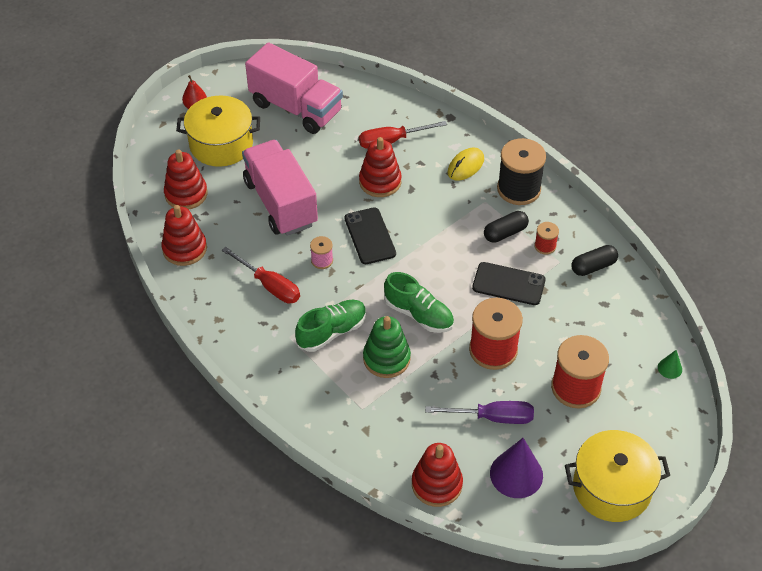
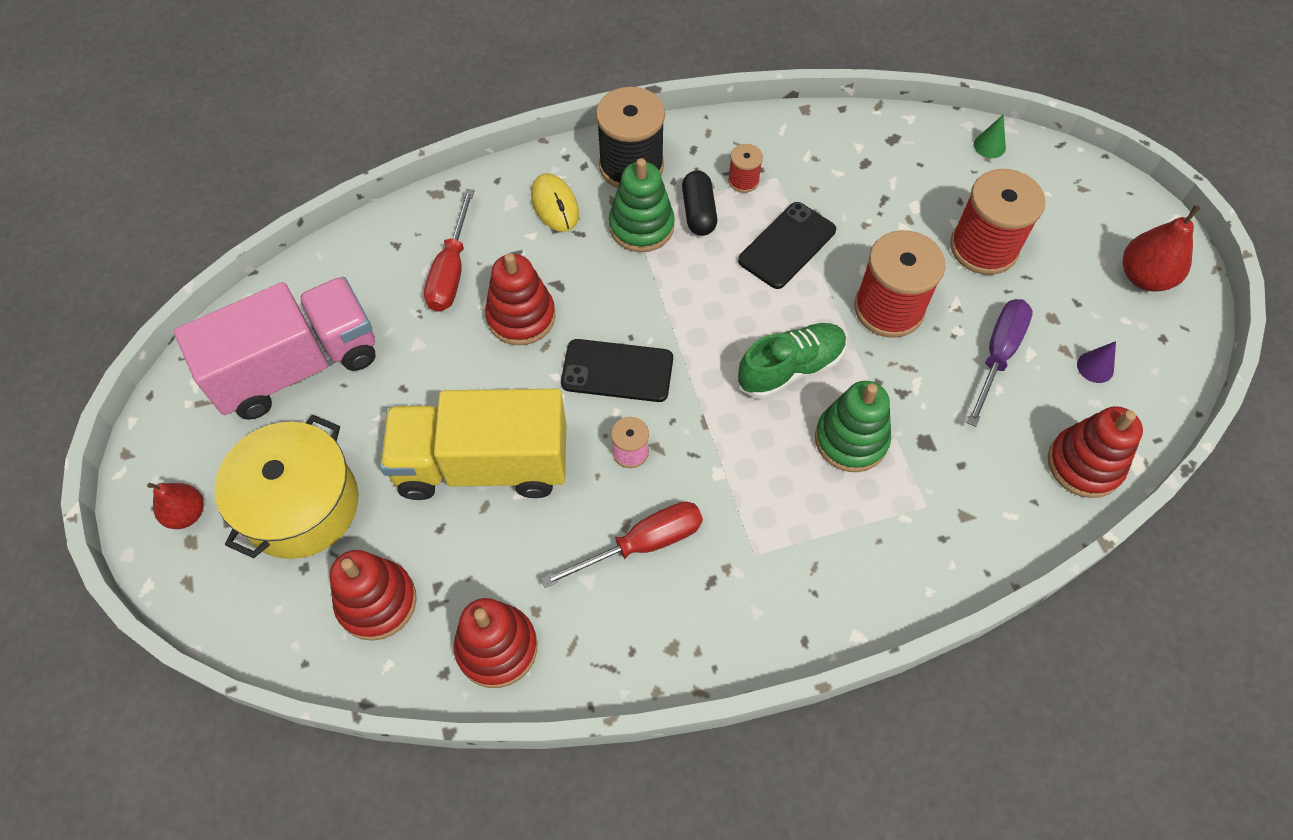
camera: 65 degrees left, 10 degrees up
pink truck [242,140,318,236] -> yellow truck [380,389,566,500]
green shoe [295,300,367,352] -> none
purple cone [490,438,543,498] -> purple cone [1077,341,1116,383], size x0.49
yellow pot [565,430,670,522] -> red pear [1122,205,1201,292]
black capsule [571,245,618,276] -> none
none -> green stacking toy [609,158,675,252]

